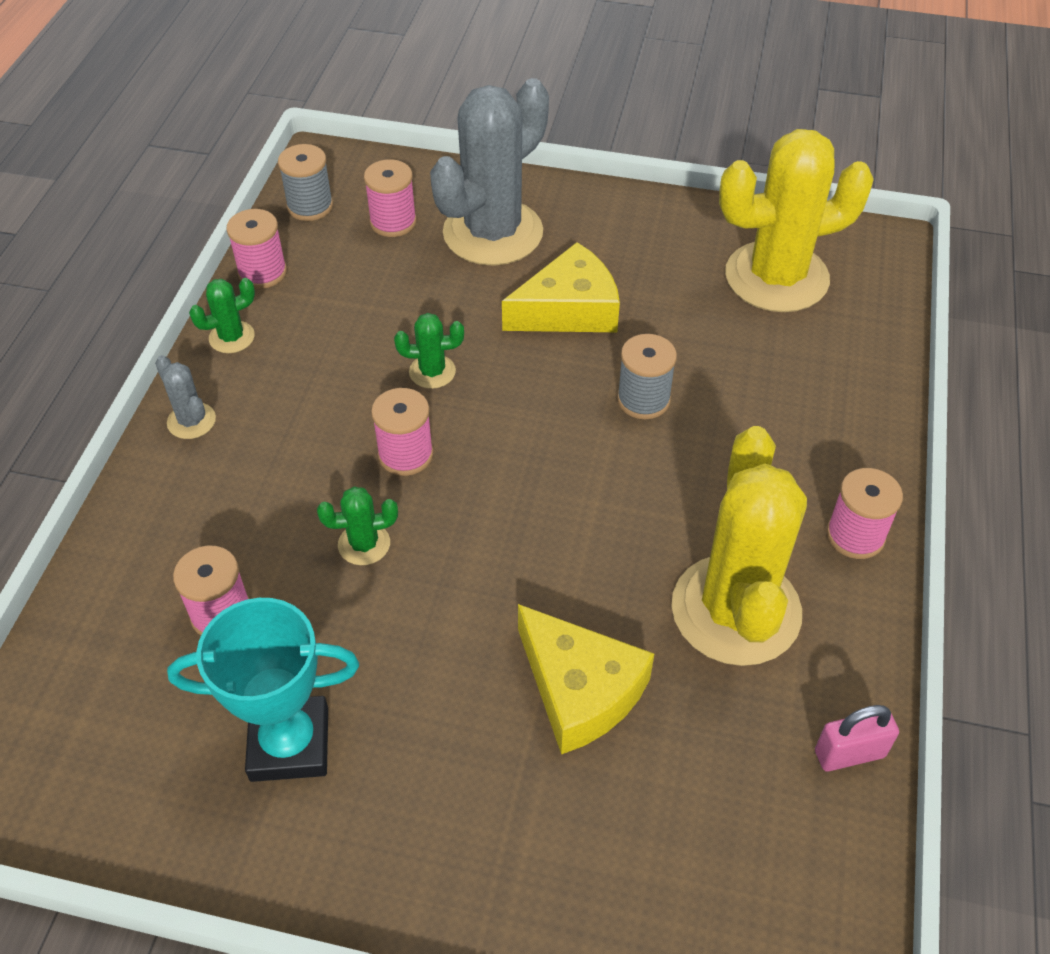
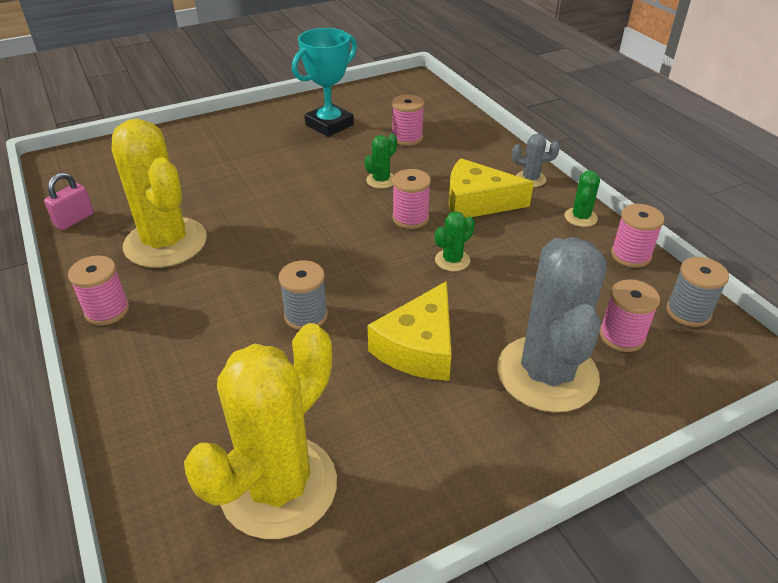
camera: 140 degrees right, 10 degrees down
yellow cheese [518,604,654,754] -> yellow cheese moved to [449,158,534,218]

